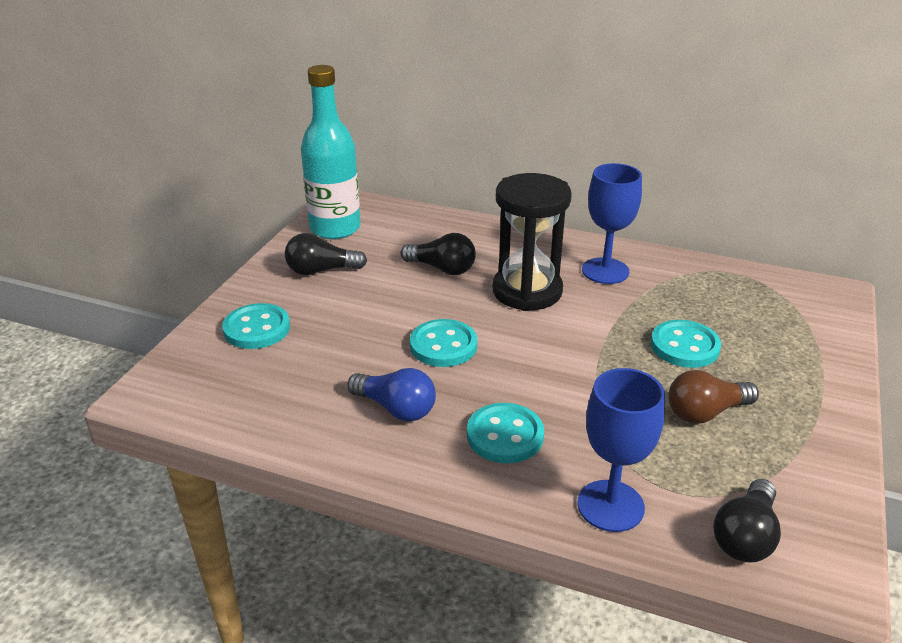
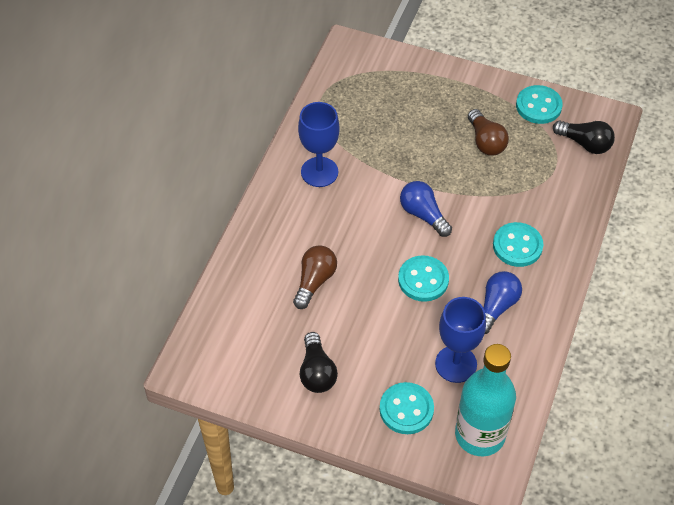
camera: 90 degrees left, 20 degrees up
turquoise bottle [301,65,360,239] -> turquoise bottle moved to [455,344,516,456]
black light bulb [401,233,476,275] -> brown light bulb [293,245,337,309]
black hourglass [493,173,572,311] -> none
blue goblet [577,368,665,532] -> blue goblet moved to [435,297,486,383]
turquoise button [651,320,721,368] -> turquoise button moved to [516,85,563,124]
none -> blue light bulb [400,181,452,237]

